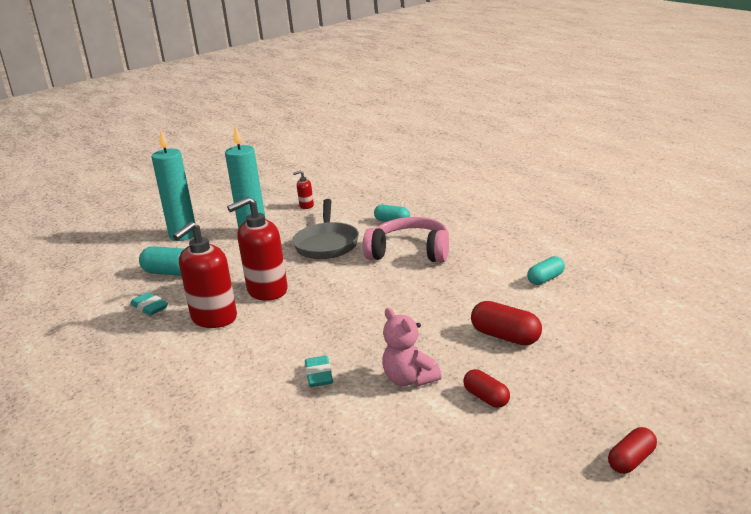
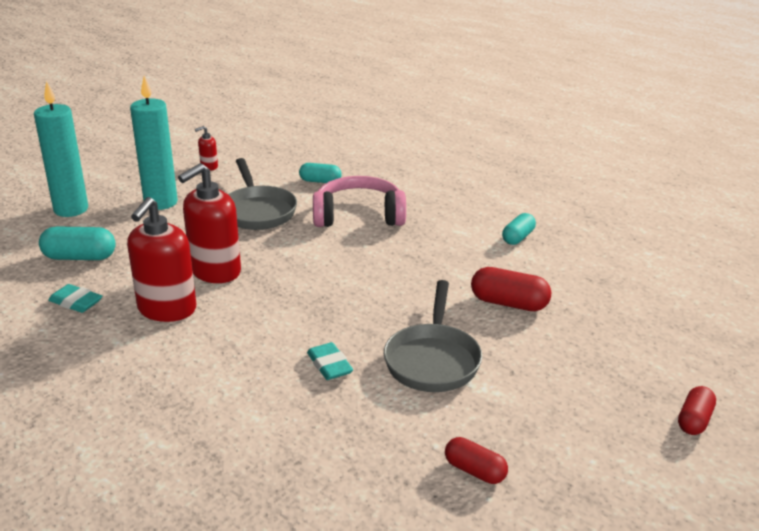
camera: 20 degrees left, 5 degrees up
pink teddy bear [382,308,442,387] -> grey pan [384,280,482,392]
red capsule [463,369,510,408] -> red capsule moved to [445,437,508,484]

